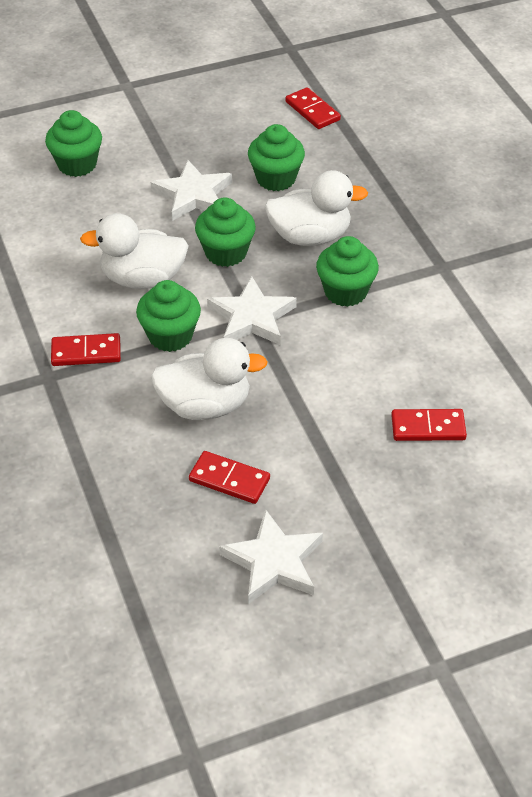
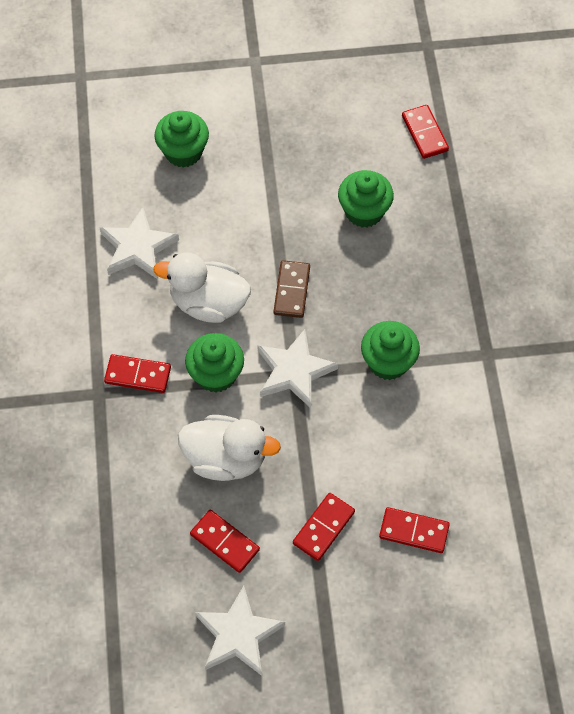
camera: 15 degrees right, 15 degrees up
white star [151,160,232,221] -> white star moved to [99,207,179,279]
green cupcake [195,197,256,267] -> brown domino [274,260,310,318]
white duck [265,170,368,246] -> none
none -> red domino [293,493,355,561]

